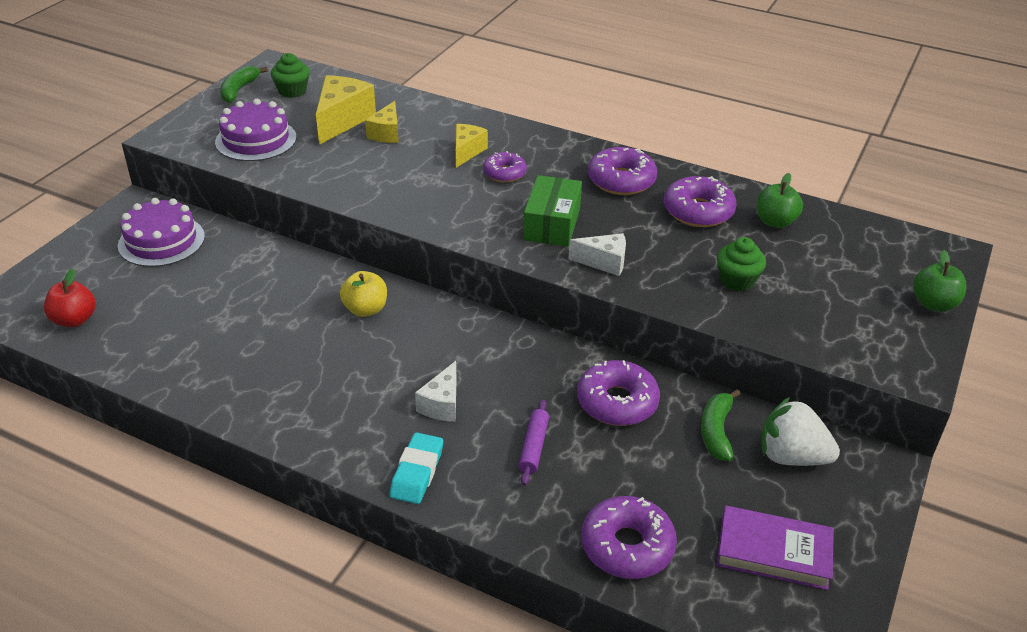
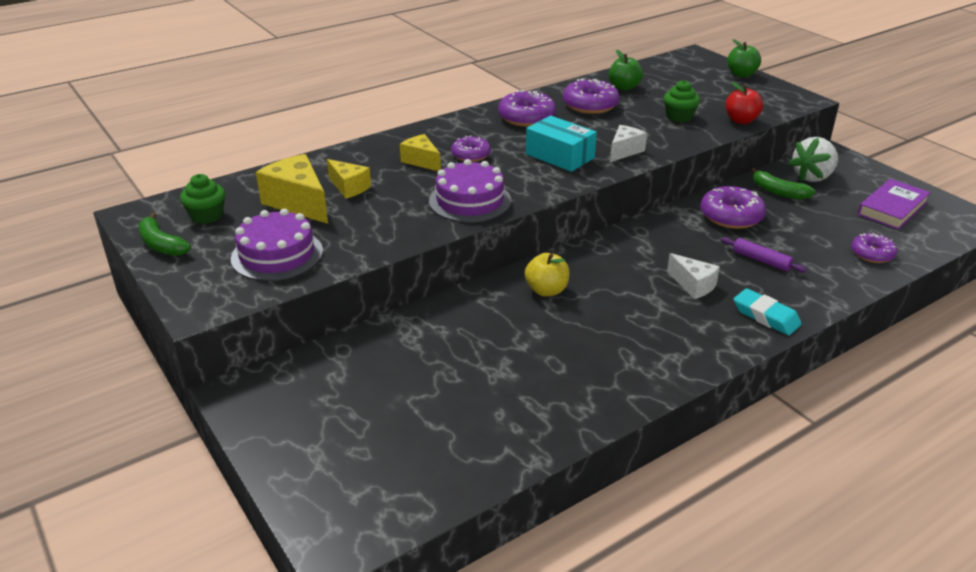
camera: 60 degrees left, 5 degrees down
red apple [44,268,96,327] -> red apple moved to [725,82,763,124]
purple cake [118,198,205,267] -> purple cake moved to [429,159,511,223]
green box [523,175,582,247] -> turquoise box [526,116,597,172]
purple donut [581,496,677,579] -> purple donut [851,233,897,263], size x0.64

